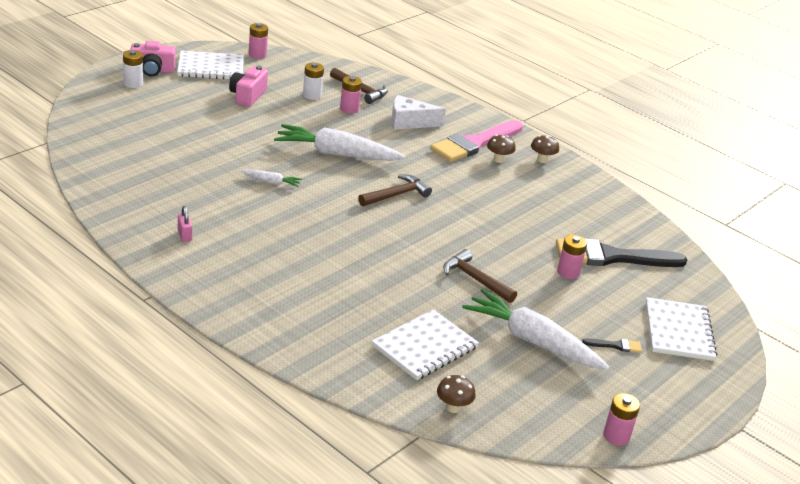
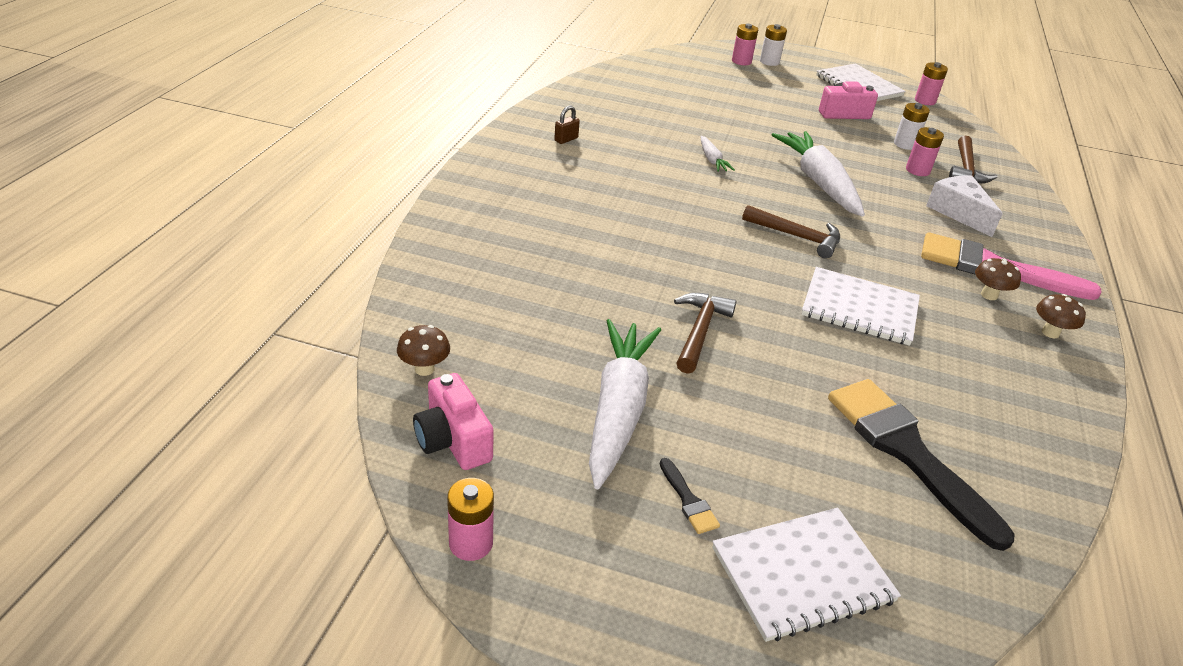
camera: 65 degrees right, 5 degrees up
pink camera [130,41,175,76] -> pink camera moved to [413,373,494,470]
pink padlock [178,206,192,242] -> brown padlock [554,105,580,144]
white notebook [372,309,479,380] -> white notebook moved to [801,267,920,346]
pink battery [557,235,587,279] -> pink battery moved to [732,24,758,65]

